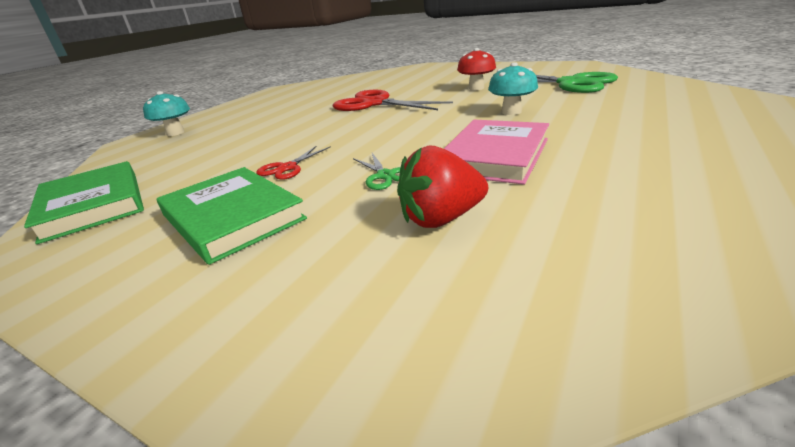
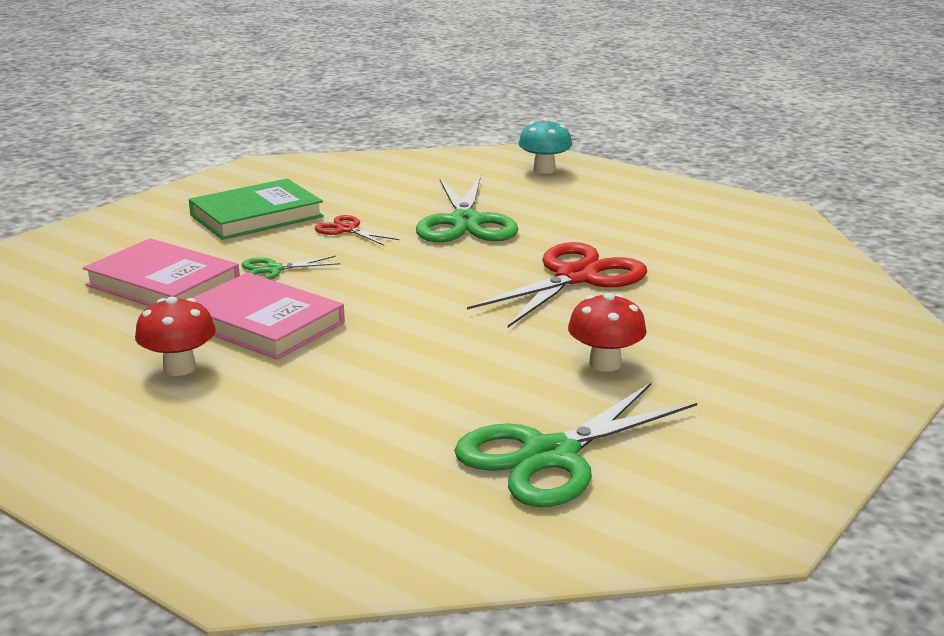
camera: 95 degrees right, 5 degrees down
green book [24,161,144,244] -> none
red strawberry [397,146,488,228] -> pink book [83,238,240,306]
turquoise mushroom [488,62,538,115] -> none
none -> red mushroom [135,297,216,376]
none -> green scissors [416,176,518,242]

